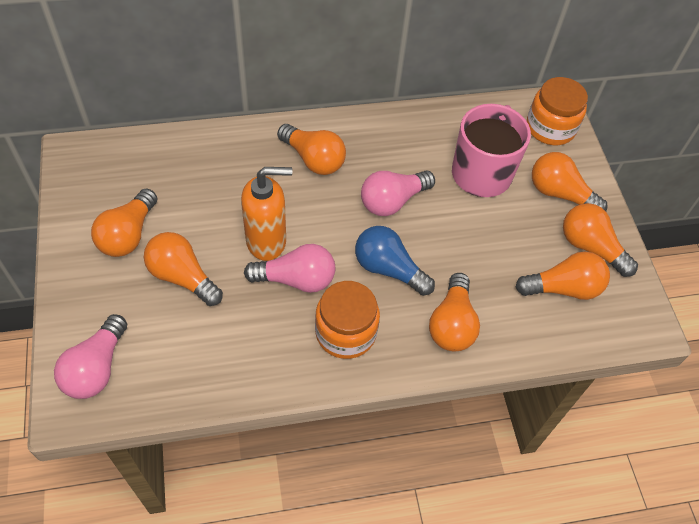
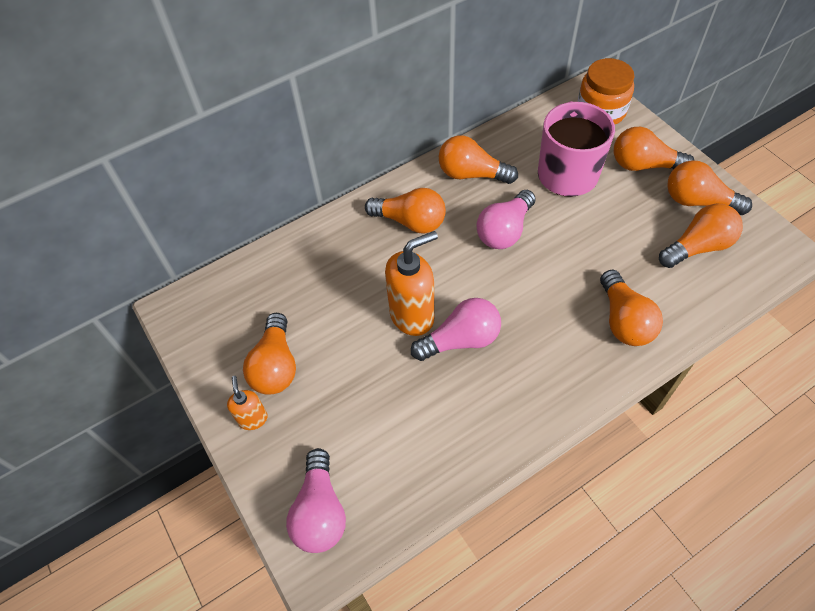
camera: 15 degrees left, 0 degrees up
orange light bulb [144,232,223,306] -> orange light bulb moved to [439,136,518,184]
orange jar [315,281,380,359] -> none
blue light bulb [355,226,435,296] -> none
none -> orange soap dispenser [227,376,267,430]

